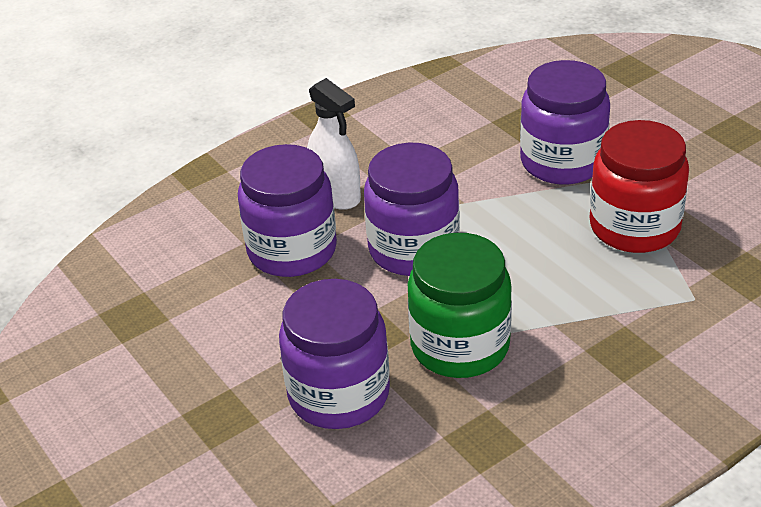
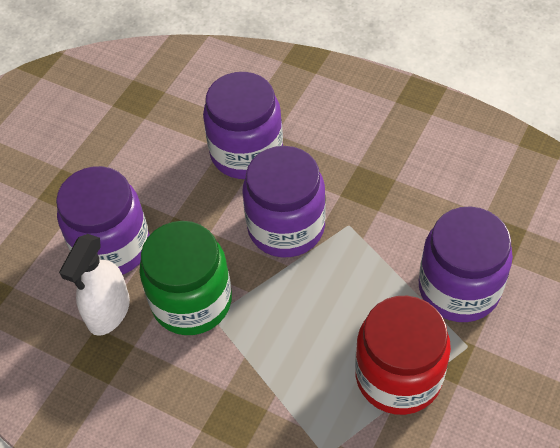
camera: 65 degrees right, 15 degrees up
white spray bottle [307,78,361,210] -> white spray bottle moved to [59,234,130,336]

